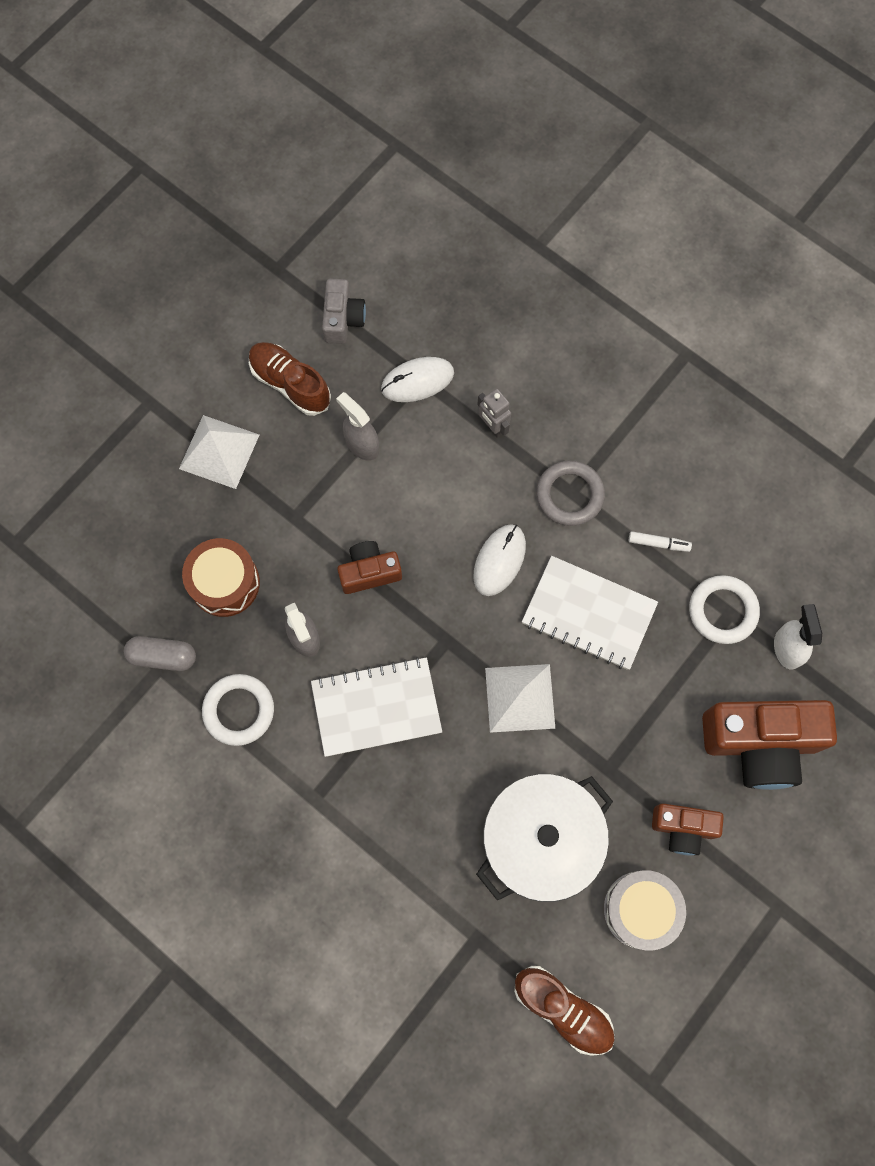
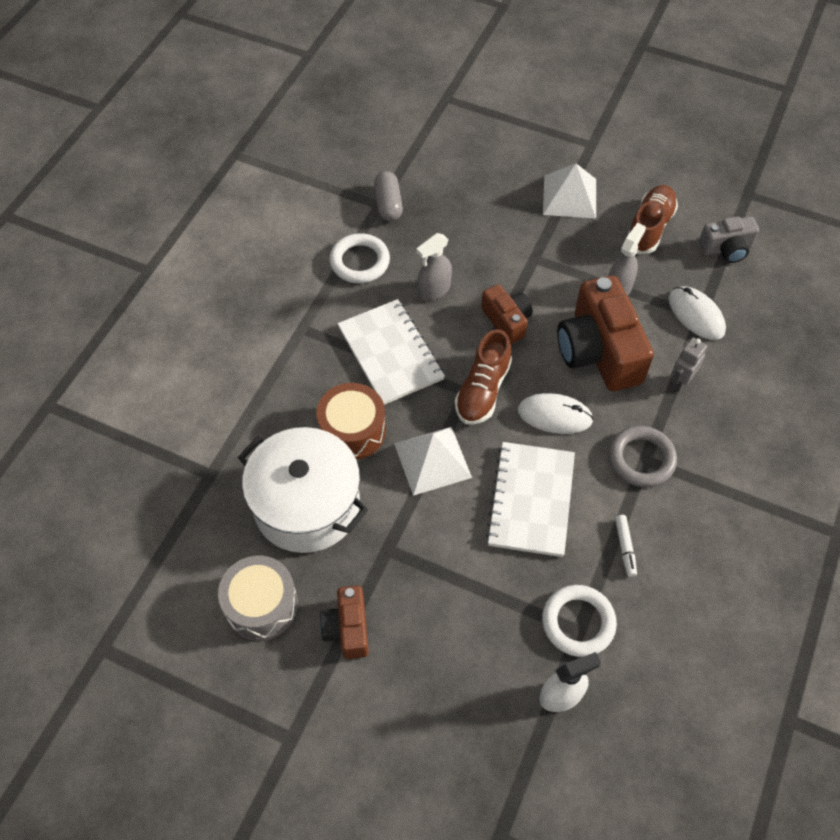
camera: 75 degrees right, 15 degrees down
brown drum [182,538,260,617] -> brown drum moved to [317,383,386,460]
brown shoe [514,966,615,1056] -> brown shoe moved to [455,329,512,425]
brown camera [702,700,837,790] -> brown camera moved to [557,275,654,391]

